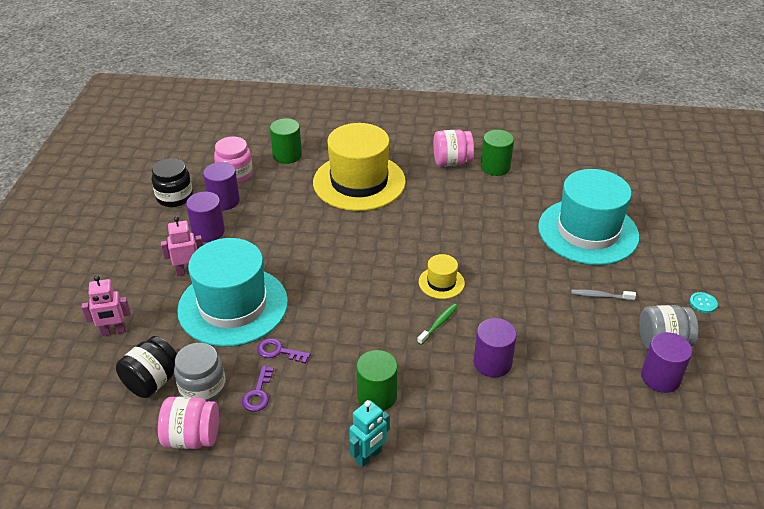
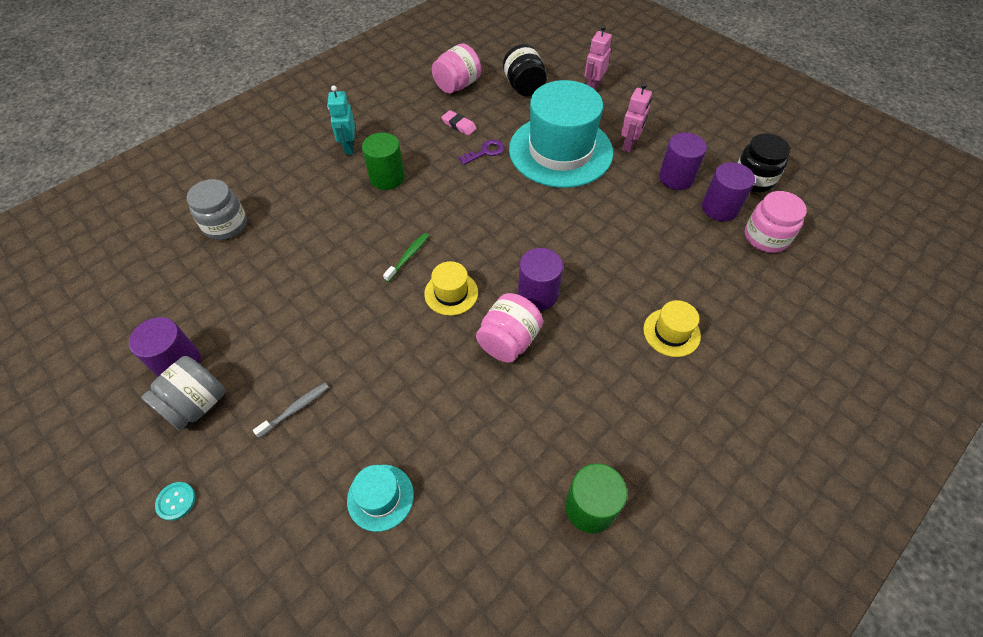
camera: 130 degrees right, 15 degrees up
grey jar [174,343,226,402] -> grey jar moved to [187,179,247,240]
purple key [242,366,274,412] -> pink eraser [441,110,477,136]
green cylinder [270,118,302,164] -> none
yellow hat [313,123,406,211] -> yellow hat [643,300,701,357], size x0.43
green toothbrush [417,304,458,345] -> green toothbrush turned 135 degrees counterclockwise [383,233,429,282]
pink jar [433,130,474,166] -> pink jar moved to [476,293,543,362]
purple cylinder [474,318,517,378] -> purple cylinder moved to [518,248,563,311]
turquoise hat [538,169,639,265] -> turquoise hat [347,465,414,532], size x0.43

